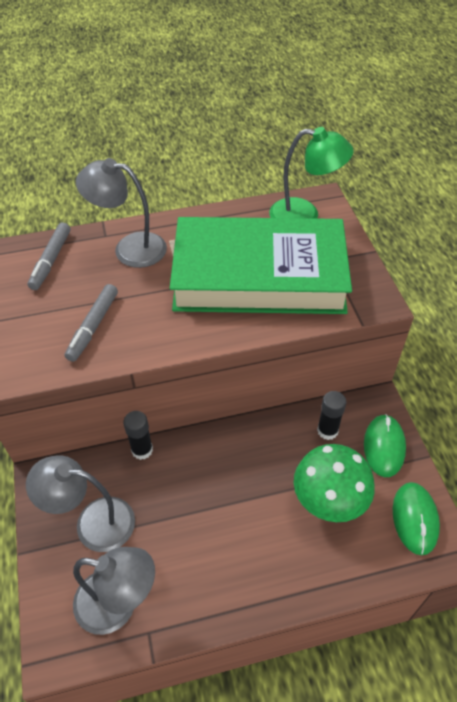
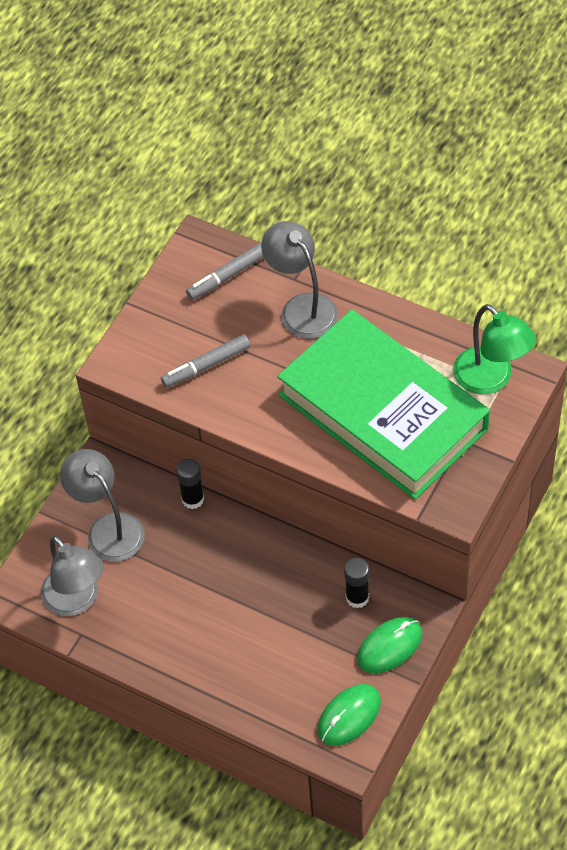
camera: 45 degrees right, 5 degrees up
green mushroom [294,444,375,522] -> none

